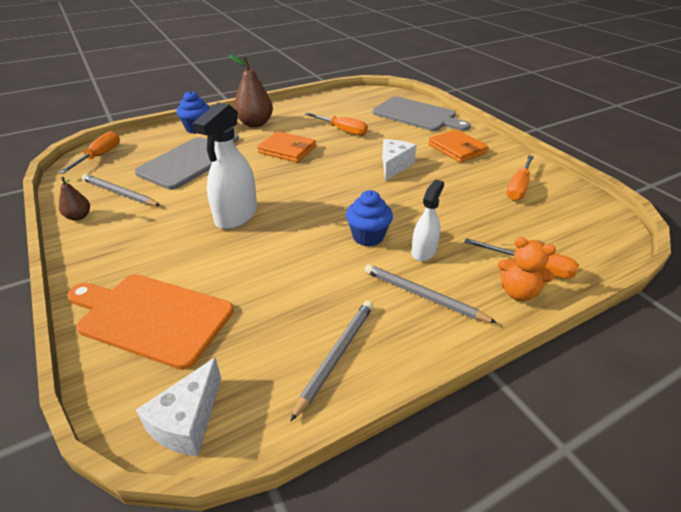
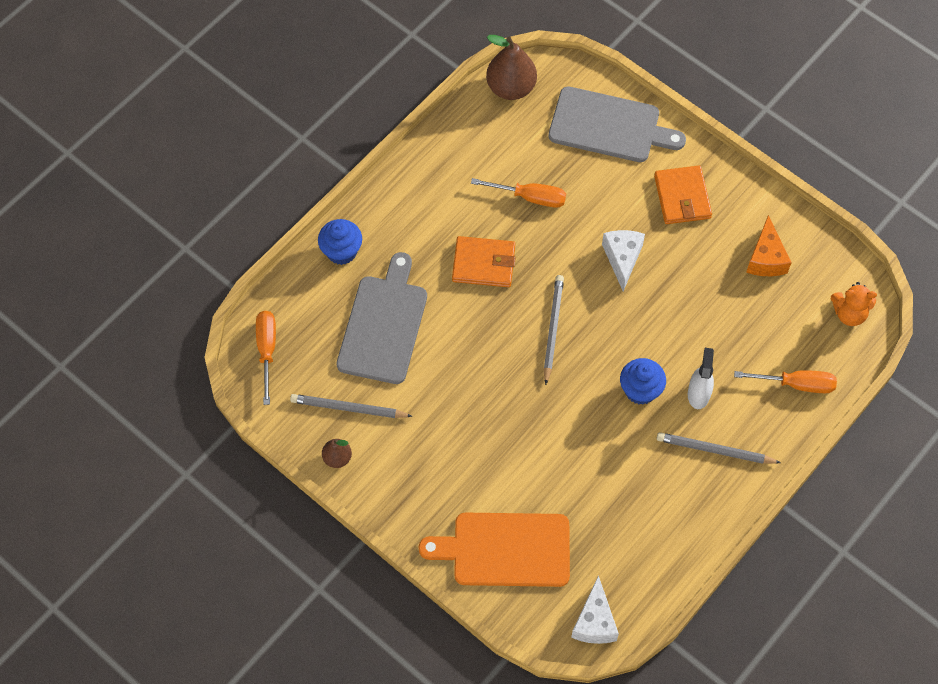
camera: 20 degrees left, 25 degrees up
white spray bottle [192,102,257,229] -> none
brown pear [229,54,273,127] -> brown pear moved to [486,35,537,100]
grey pencil [290,301,373,422] -> grey pencil moved to [544,275,564,385]
orange wallet [428,129,489,163] -> orange wallet turned 45 degrees clockwise [654,166,712,224]
orange teddy bear [498,237,556,301] -> orange teddy bear moved to [831,282,877,326]
orange screwdriver [506,155,534,201] -> orange cheese [746,215,792,276]

